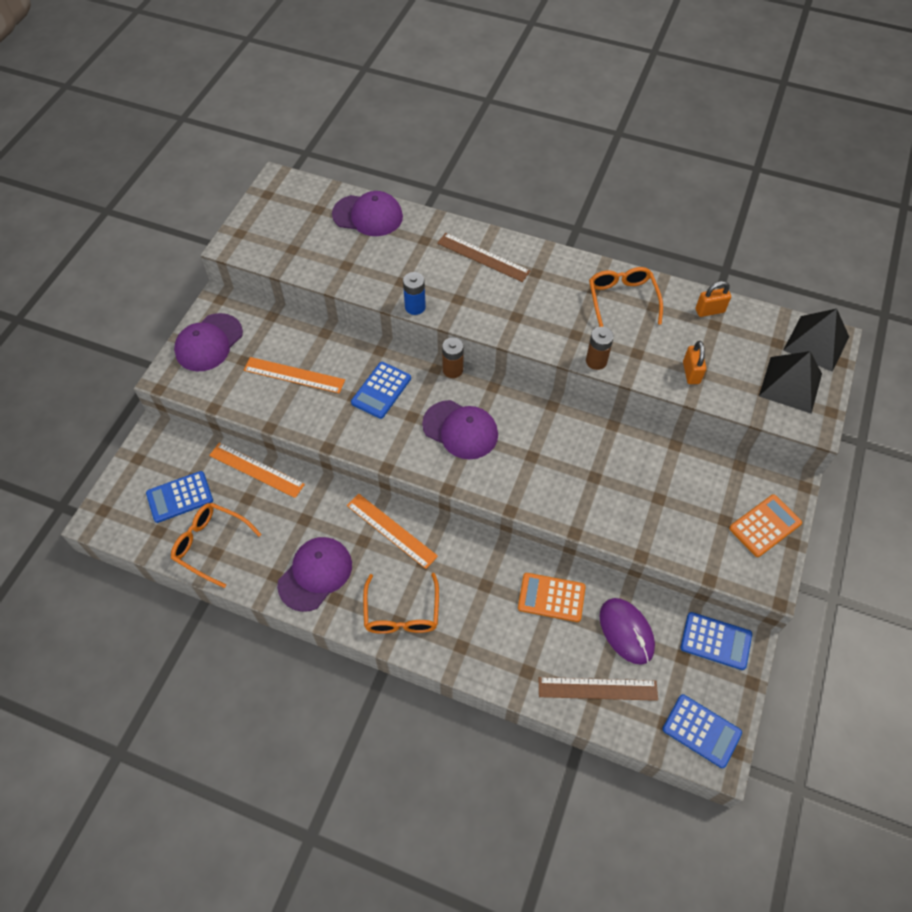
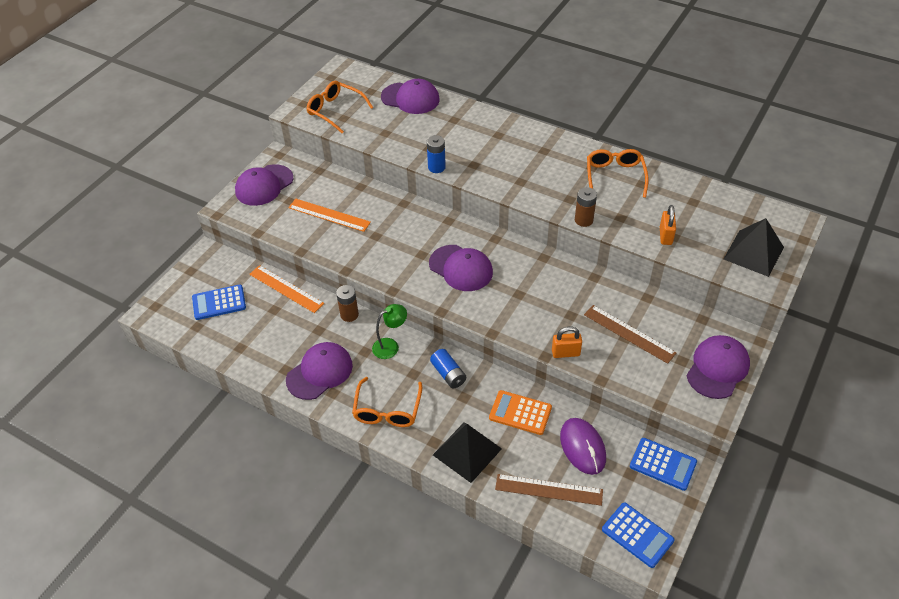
camera: 10 degrees right, 10 degrees down
orange glasses [171,503,261,588] -> orange glasses moved to [307,81,373,133]
orange ruler [347,494,438,569] -> green lamp [372,304,407,359]
blue calculator [351,362,411,419] -> none
brown ruler [437,233,530,282] -> brown ruler moved to [584,305,676,364]
brown battery [442,337,464,378] -> brown battery moved to [336,285,359,322]
orange padlock [695,281,731,317] -> orange padlock moved to [552,326,582,358]
orange calculator [729,494,802,557] -> purple cap [687,335,750,399]
black pyramid [783,309,849,372] -> black pyramid moved to [433,422,502,483]
none -> blue battery [430,349,466,389]

